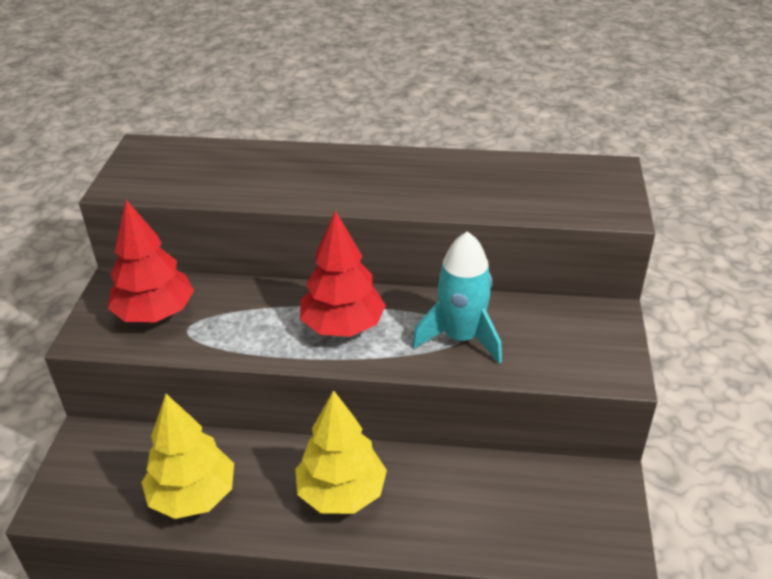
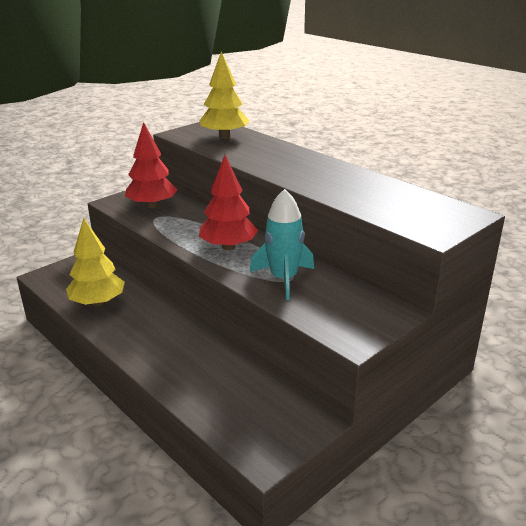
camera: 40 degrees right, 10 degrees down
yellow tree [295,390,387,514] -> yellow tree moved to [199,51,249,139]

